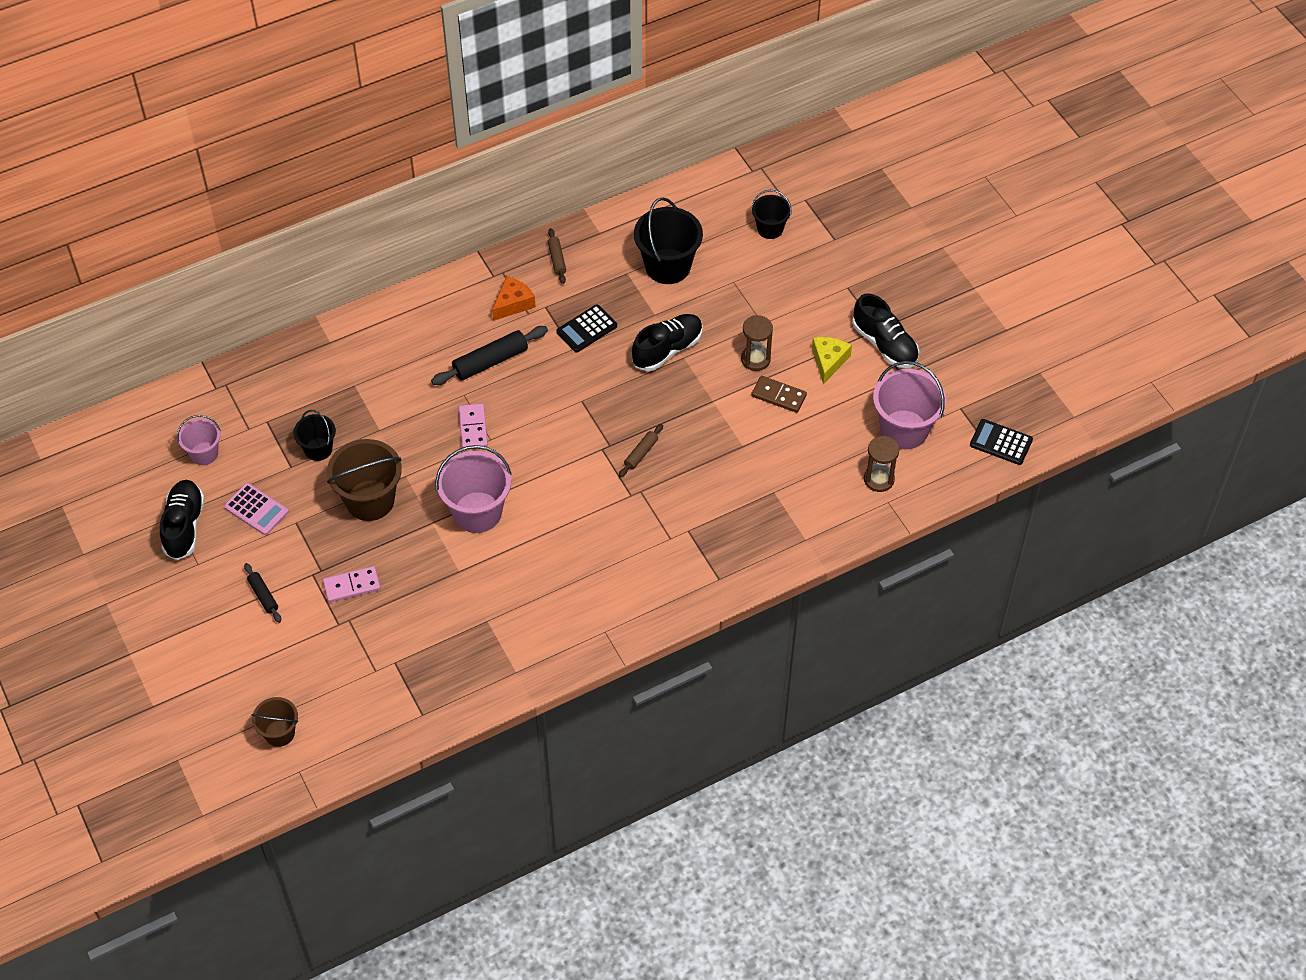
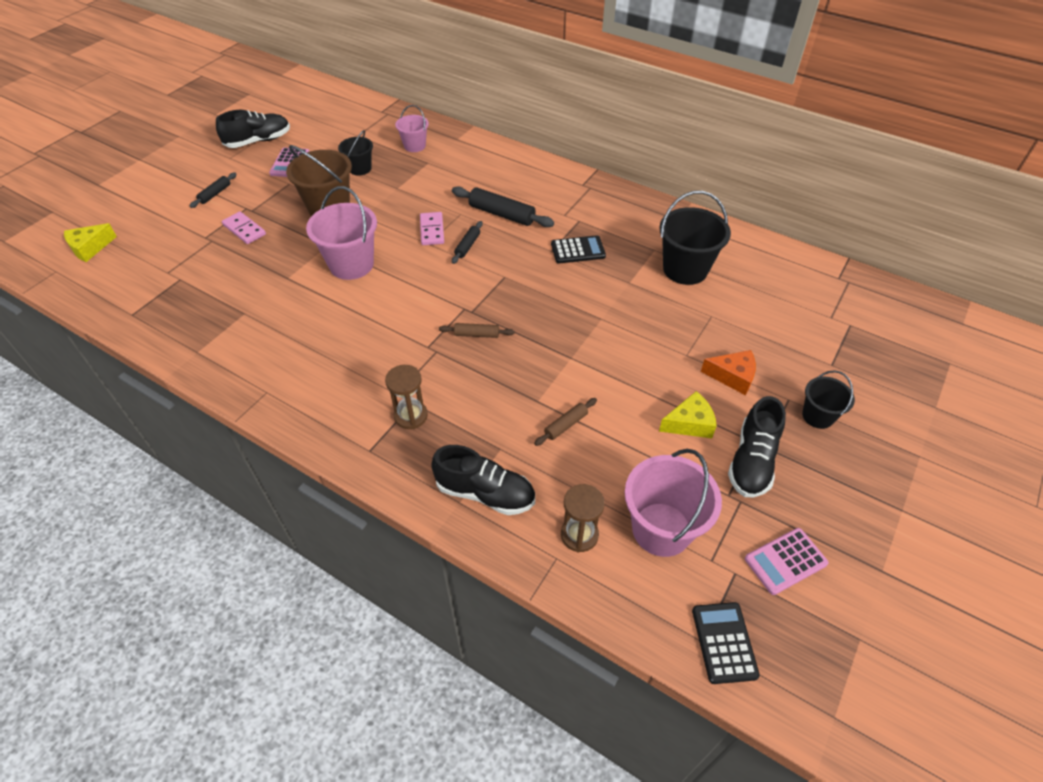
camera: 60 degrees right, 5 degrees down
pink bucket [177,415,220,465] -> pink bucket moved to [395,105,429,152]
brown bucket [251,697,298,747] -> yellow cheese [64,223,117,262]
pink domino [459,403,488,448] -> pink domino turned 60 degrees counterclockwise [420,212,444,245]
orange cheese [492,276,535,321] -> orange cheese moved to [701,350,756,395]
brown rolling pin [548,228,566,284] -> brown rolling pin moved to [534,398,597,446]
black calculator [556,304,617,353] -> black calculator turned 150 degrees clockwise [551,235,606,264]
black shoe [632,314,703,371] -> black shoe moved to [431,445,535,515]
brown hourglass [741,315,773,371] -> brown hourglass moved to [385,365,428,429]
brown domino [751,376,807,413] -> none
black bucket [752,190,792,239] -> black bucket moved to [802,370,855,429]
none -> black rolling pin [452,221,483,264]
none -> pink calculator [745,528,828,595]

